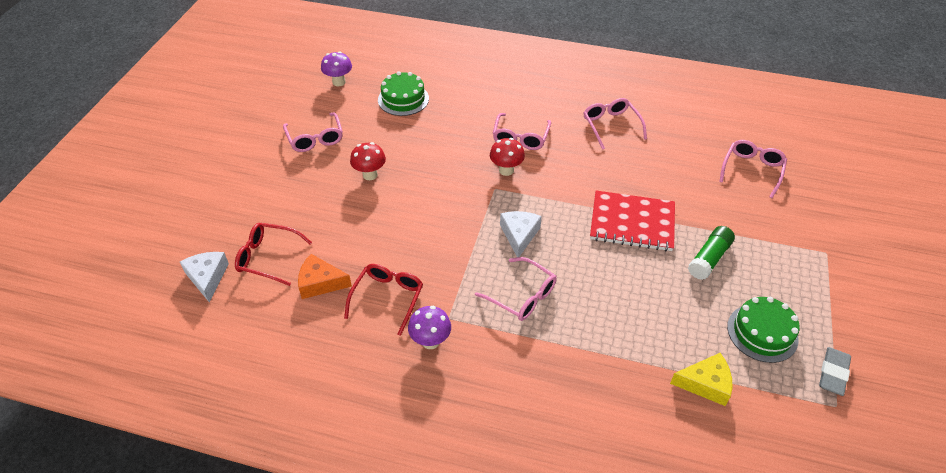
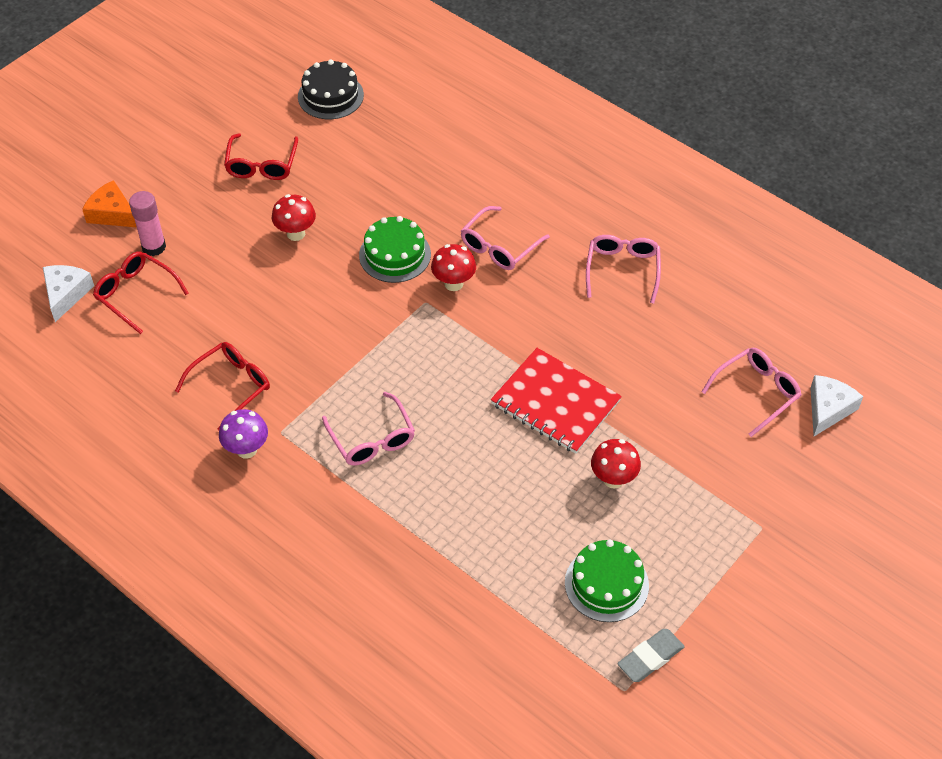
camera: 25 degrees right, 5 degrees up
pink glasses [283,112,343,152] -> red glasses [224,133,298,180]
orange cheese [298,254,352,299] -> orange cheese moved to [82,180,137,228]
purple mushroom [321,51,352,86] -> black cake [298,59,364,119]
green cake [378,71,429,116] -> green cake moved to [359,216,431,283]
white cheese [500,211,542,257] -> white cheese moved to [810,375,863,436]
yellow cheese [670,353,733,406] -> none
green glue stick [688,226,735,280] -> red mushroom [591,439,641,489]
none -> pink glue stick [129,191,166,256]

